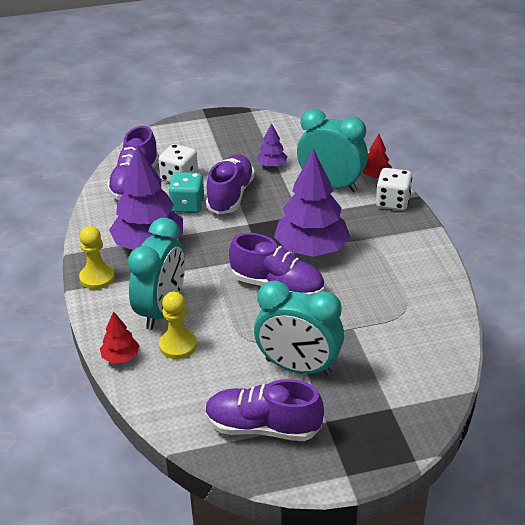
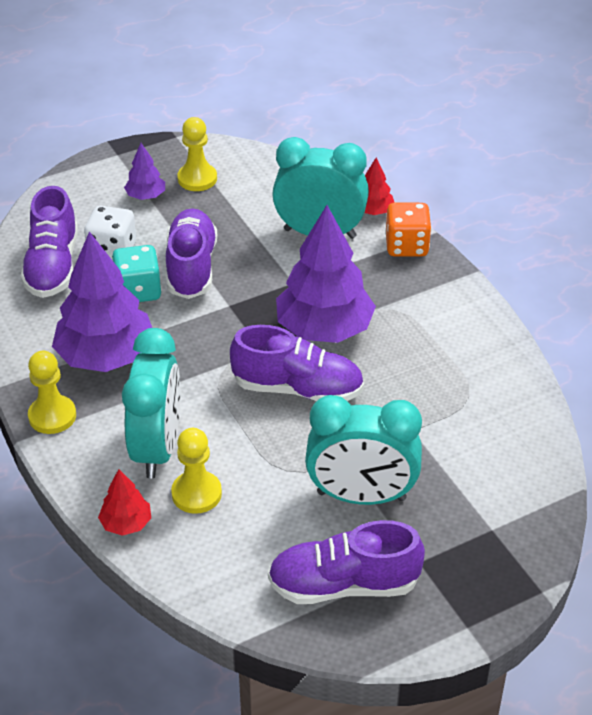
camera: 15 degrees left, 5 degrees up
purple tree [257,123,288,167] -> purple tree moved to [124,143,165,200]
white dice [376,168,412,210] -> orange dice [385,203,431,256]
none -> yellow pawn [177,117,217,191]

